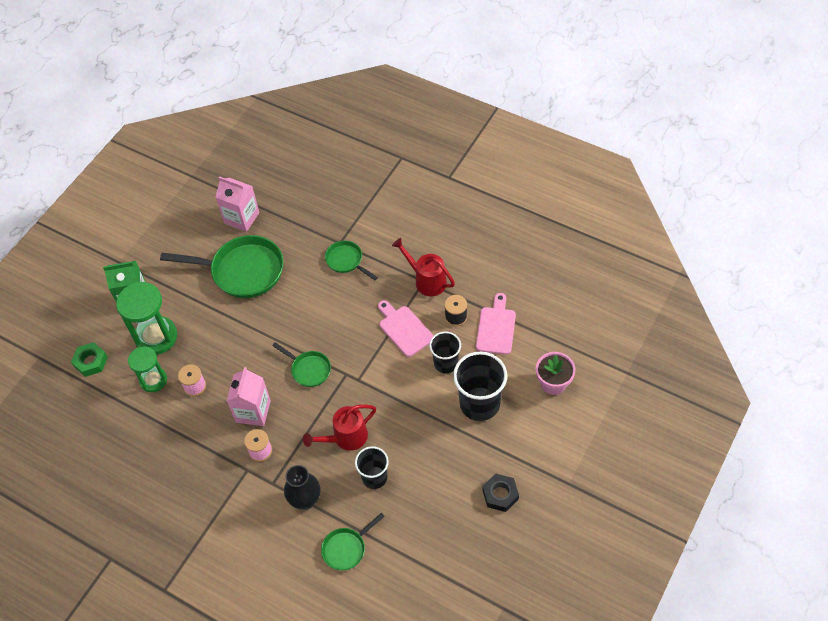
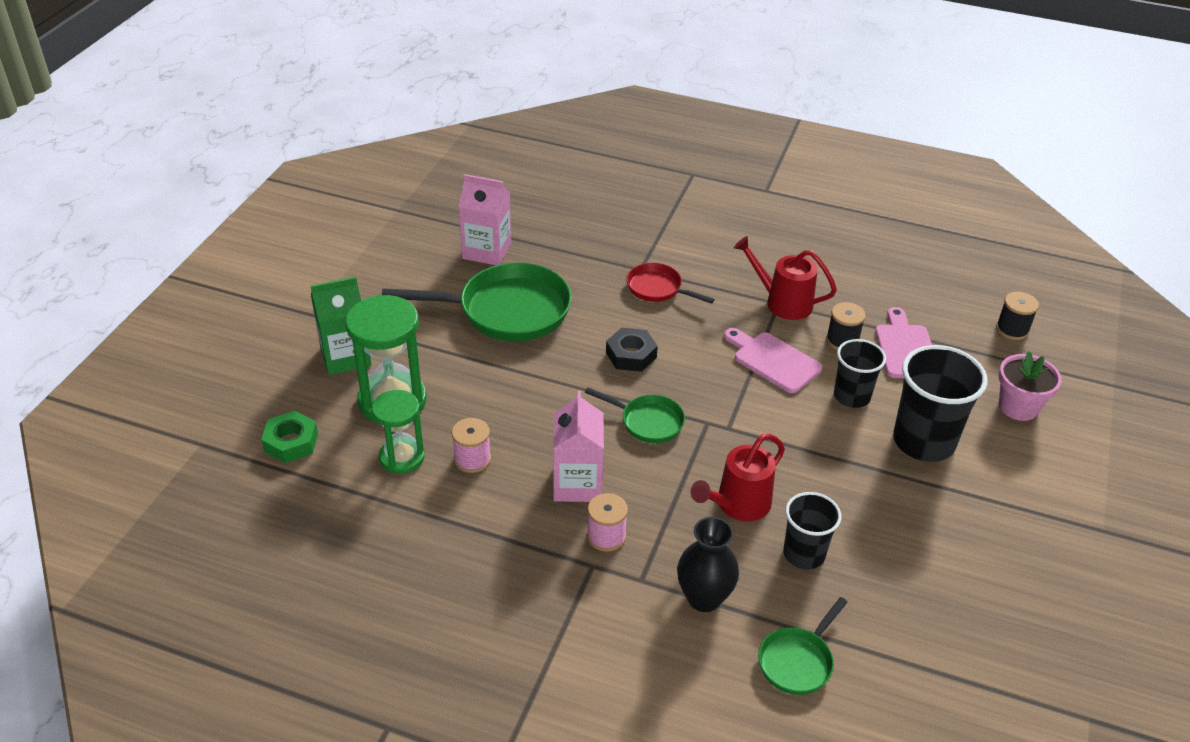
camera: 15 degrees left, 15 degrees down
green pan [325,241,378,280] -> red pan [626,263,715,304]
black nut [482,474,519,512] -> black nut moved to [606,328,658,372]
none -> black spool [996,292,1039,340]

